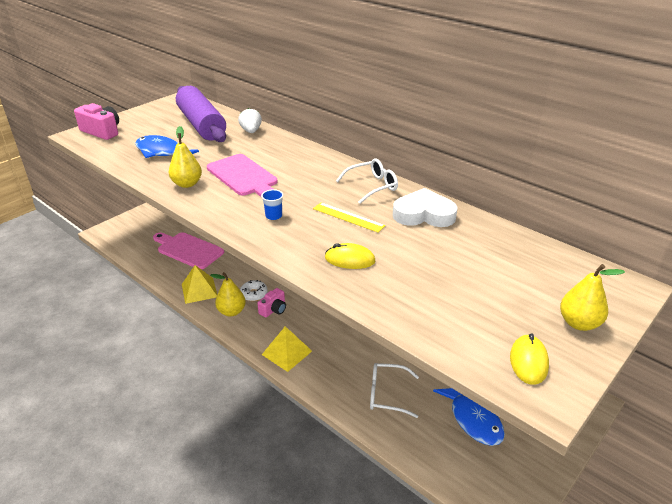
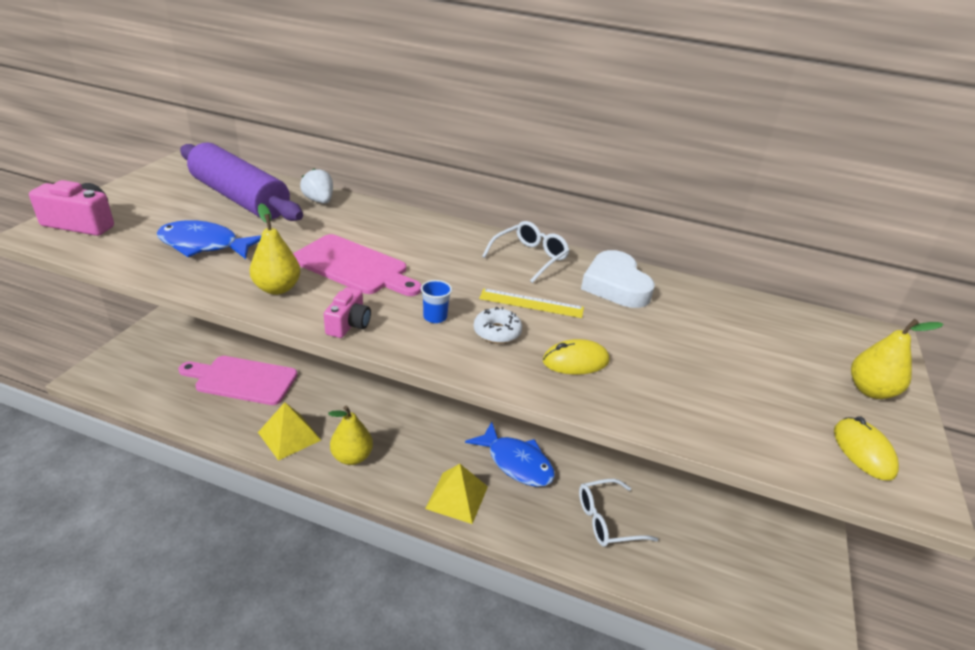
camera: 25 degrees left, 0 degrees up
white donut [240,280,268,301] -> white donut moved to [474,307,522,344]
pink camera [257,288,286,318] -> pink camera moved to [324,287,371,338]
white heart [393,188,458,227] -> white heart turned 90 degrees counterclockwise [581,250,655,308]
blue fish [433,388,505,446] -> blue fish moved to [465,422,555,487]

